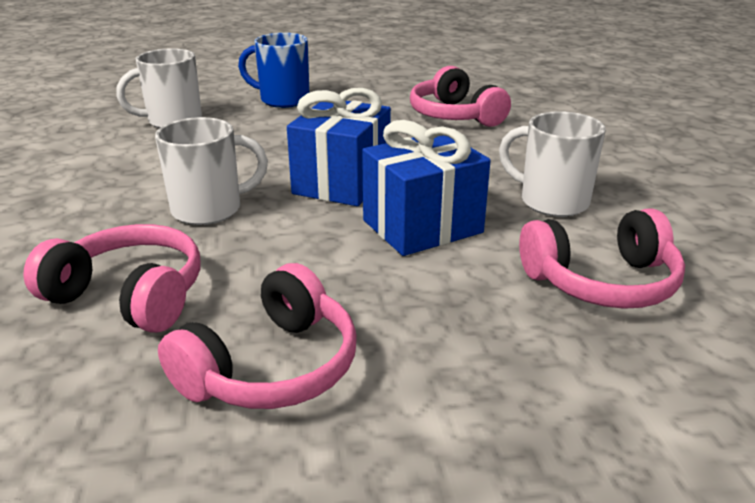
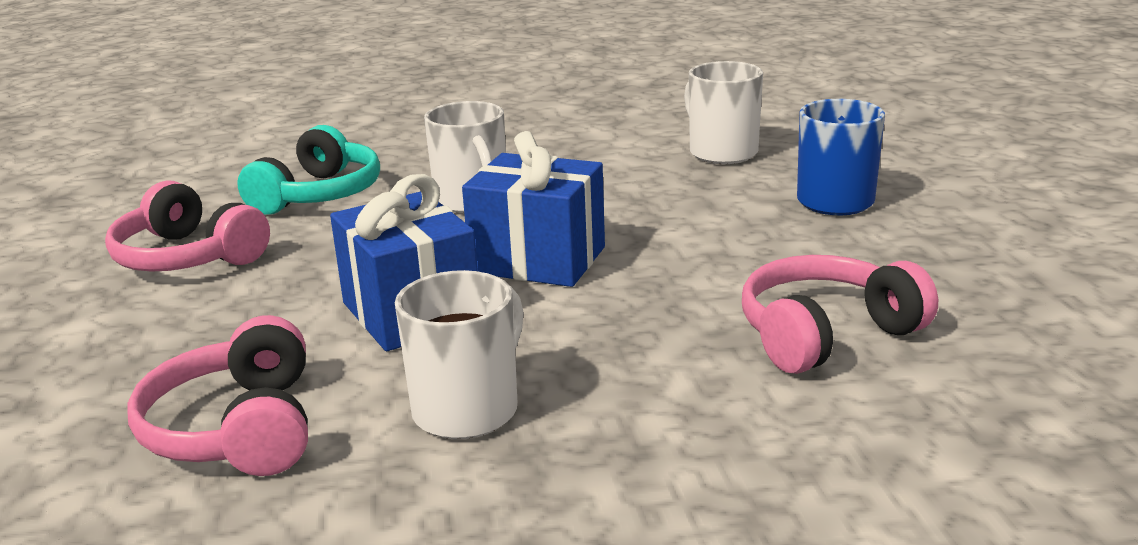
camera: 90 degrees right, 5 degrees down
pink headphones [23,224,201,333] -> turquoise headphones [237,125,380,214]

